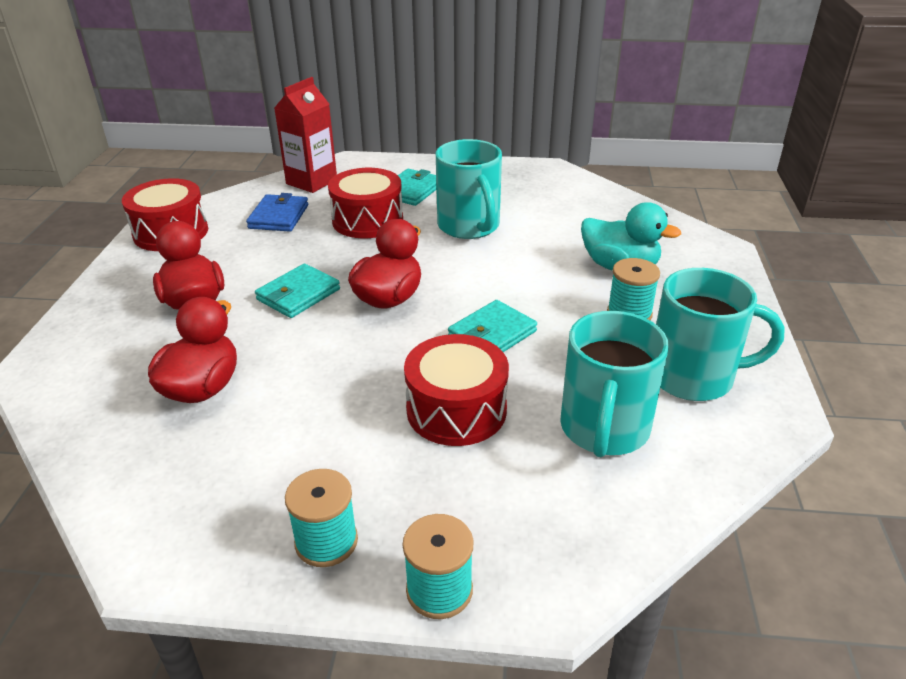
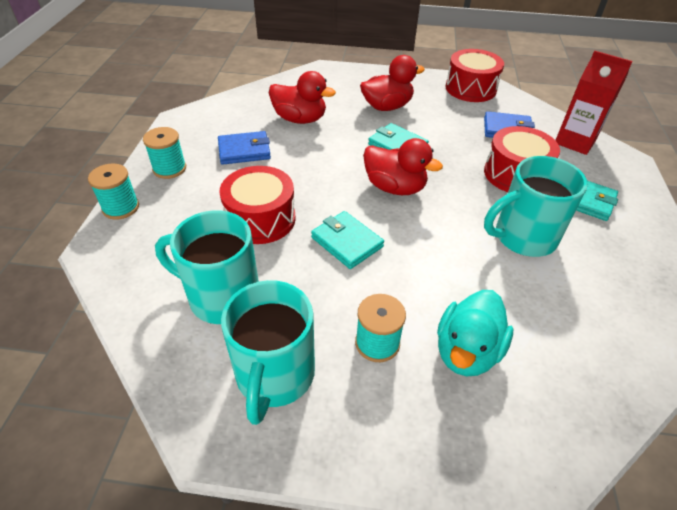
camera: 90 degrees right, 10 degrees up
none -> blue wallet [218,131,271,165]

